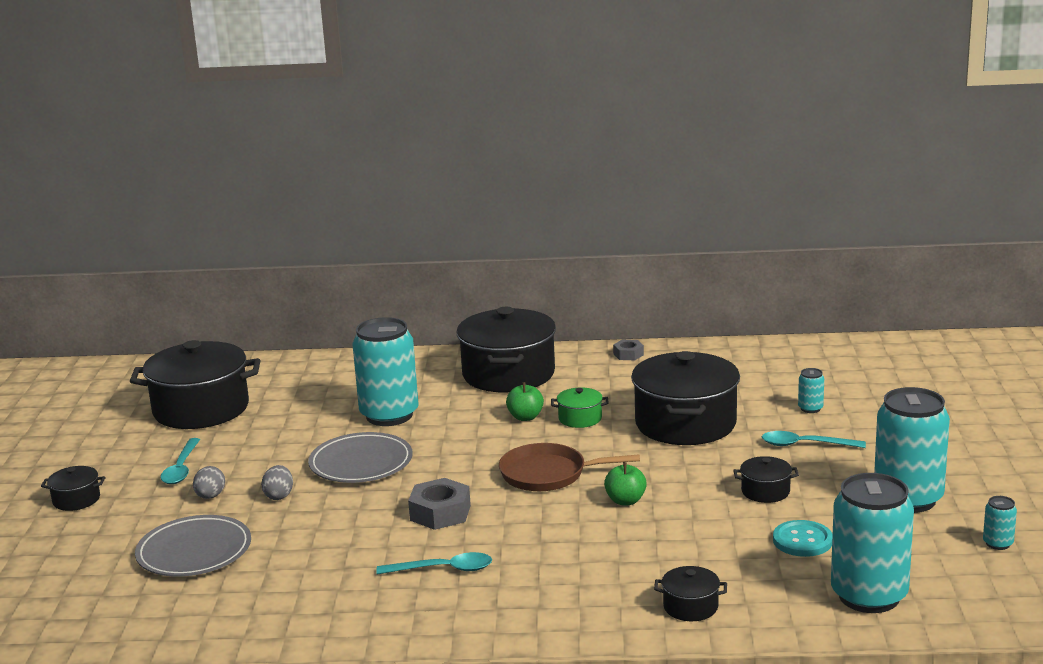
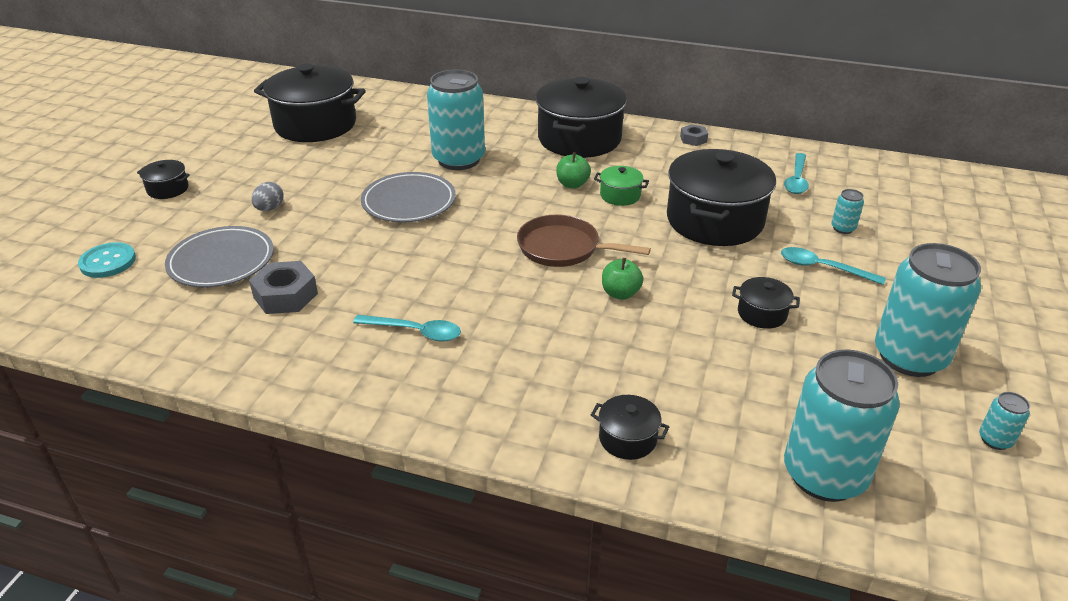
camera: 15 degrees right, 15 degrees up
turquoise spoon [160,438,200,484] -> turquoise spoon moved to [784,153,809,194]
grey egg [261,465,293,500] -> none
grey nut [408,478,471,530] -> grey nut moved to [249,261,318,314]
turquoise button [773,520,833,557] -> turquoise button moved to [78,242,136,278]

